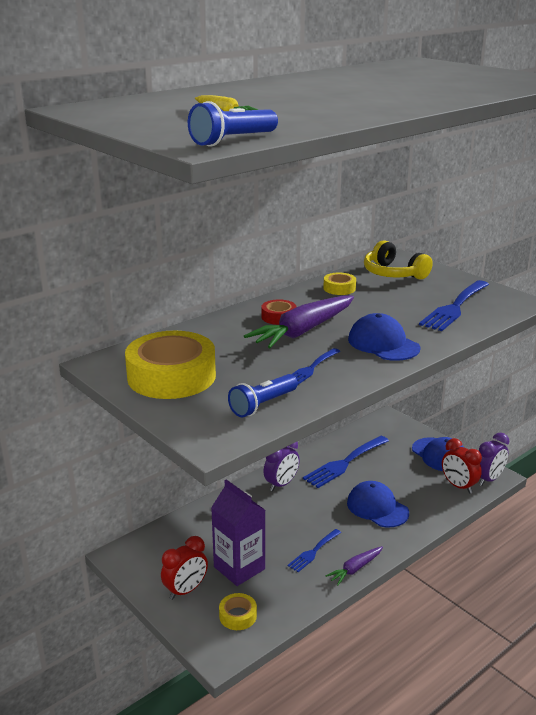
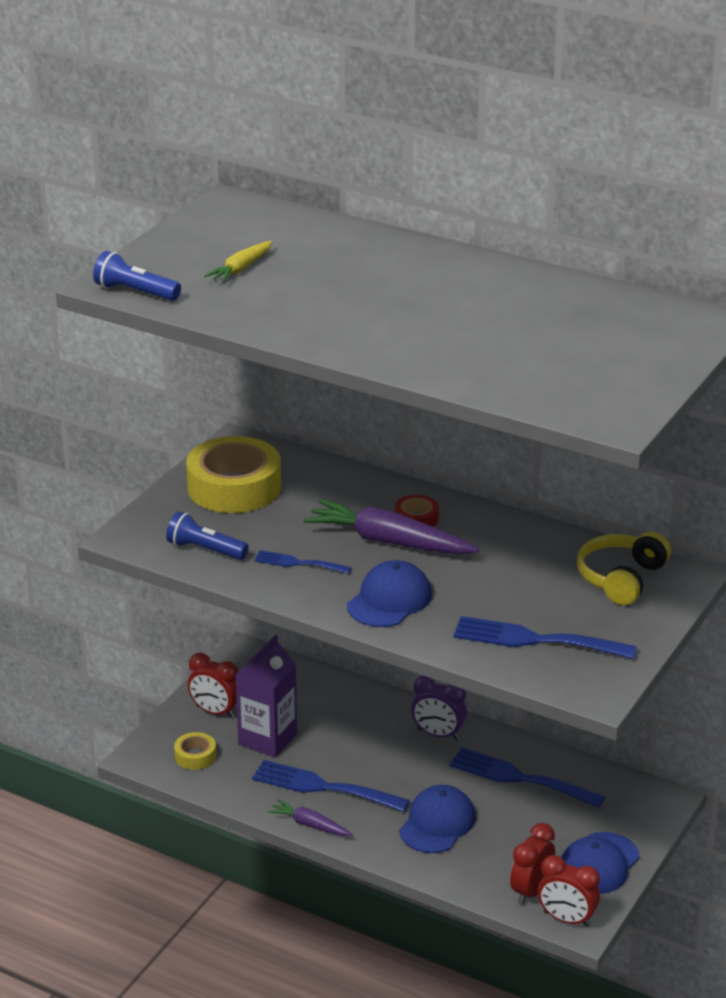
camera: 70 degrees right, 5 degrees up
blue fork [288,529,341,572] -> blue fork [252,760,410,812], size x1.76
yellow tape [323,272,356,295] -> none
purple clock [479,433,509,486] -> red clock [538,855,600,927]

